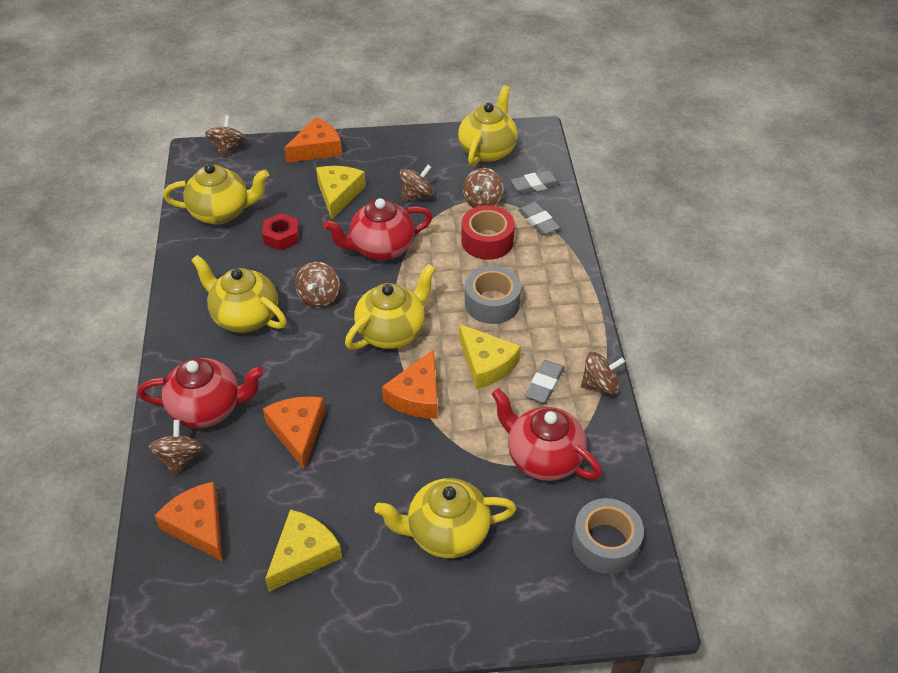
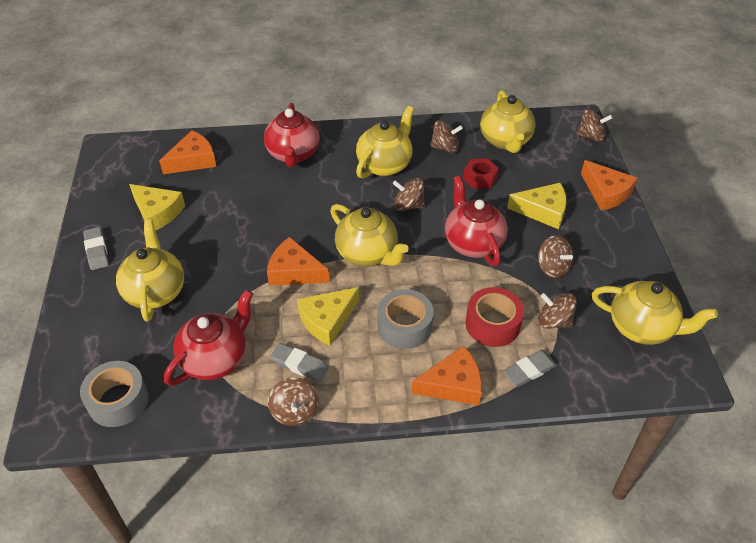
camera: 90 degrees right, 0 degrees up
brown spinning top [149,420,203,476] -> brown spinning top moved to [430,120,463,153]
orange cheese [263,396,325,470] -> orange cheese moved to [412,346,482,405]
grey eraser [511,170,561,194] -> grey eraser moved to [83,227,109,270]

